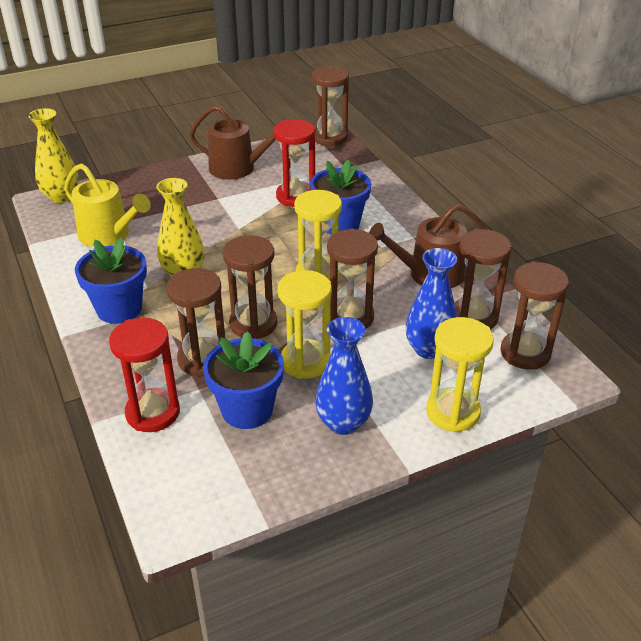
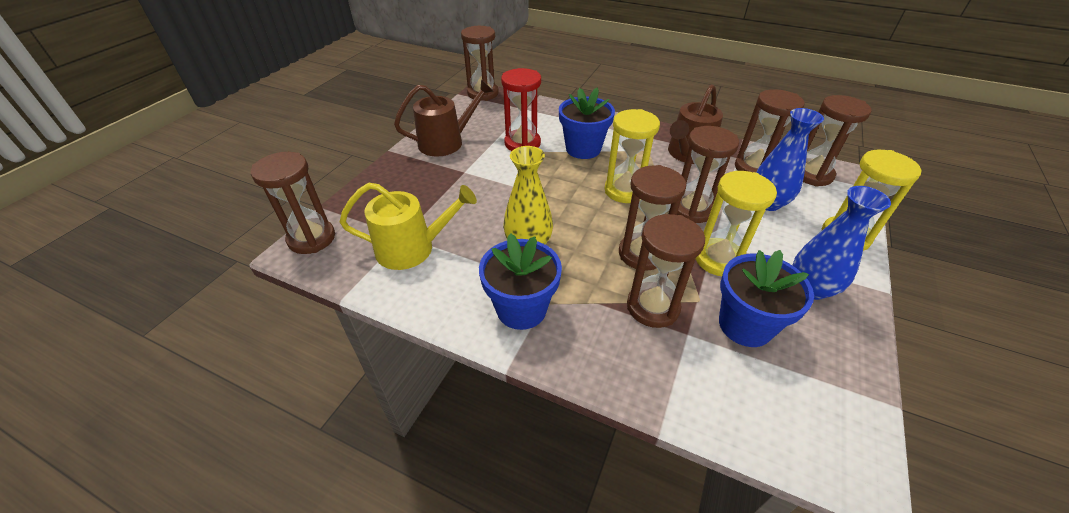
camera: 40 degrees left, 5 degrees up
yellow vase [28,108,79,203] -> brown hourglass [251,152,335,254]
red hourglass [109,318,180,432] -> none

